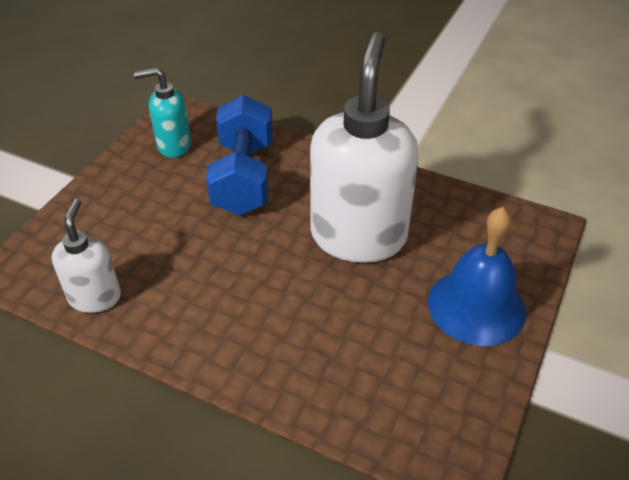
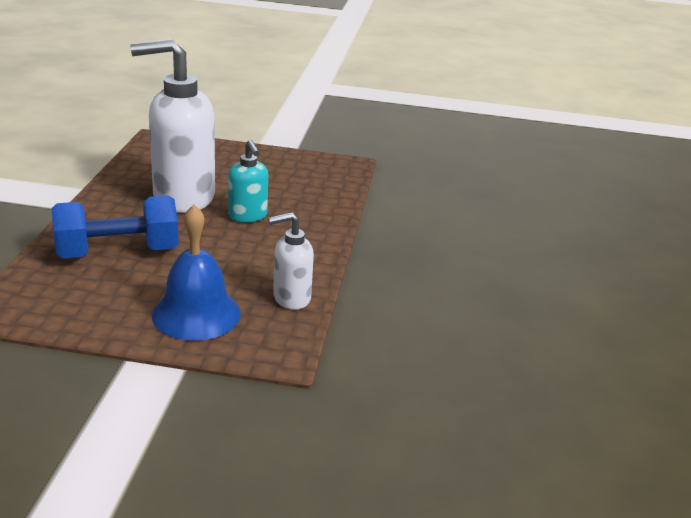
camera: 110 degrees left, 15 degrees down
turquoise soap dispenser [134,67,191,158] -> turquoise soap dispenser moved to [228,140,268,222]
blue bell [428,207,526,346] -> blue bell moved to [152,204,241,341]

